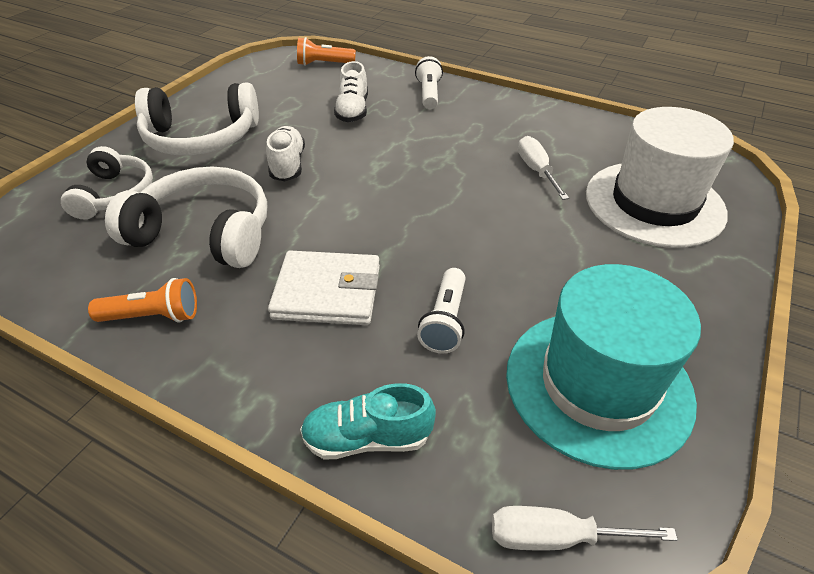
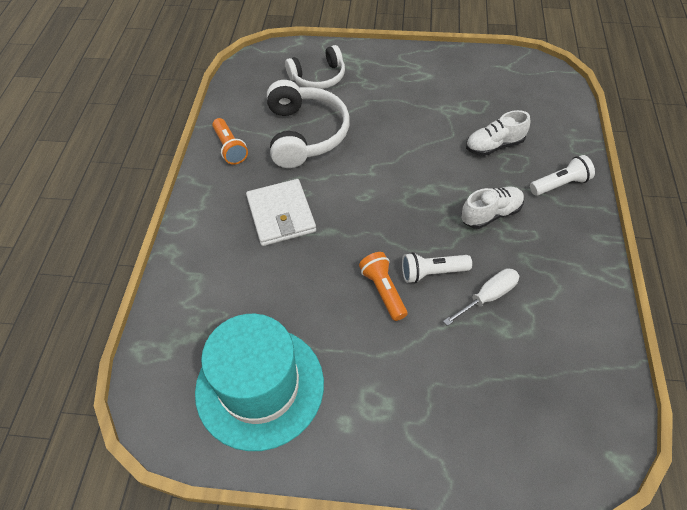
camera: 70 degrees right, 10 degrees up
white headphones [135,82,259,155] -> none
white shoe [266,126,305,181] -> white shoe moved to [462,187,524,229]
orange flashlight [297,37,356,66] -> orange flashlight moved to [359,252,408,321]
turquoise shoe [300,383,436,460] -> none
white flashlight [417,268,466,354] -> white flashlight moved to [402,252,472,283]
white screwdriver [492,506,678,550] -> none
white hat [586,107,734,248] -> none

